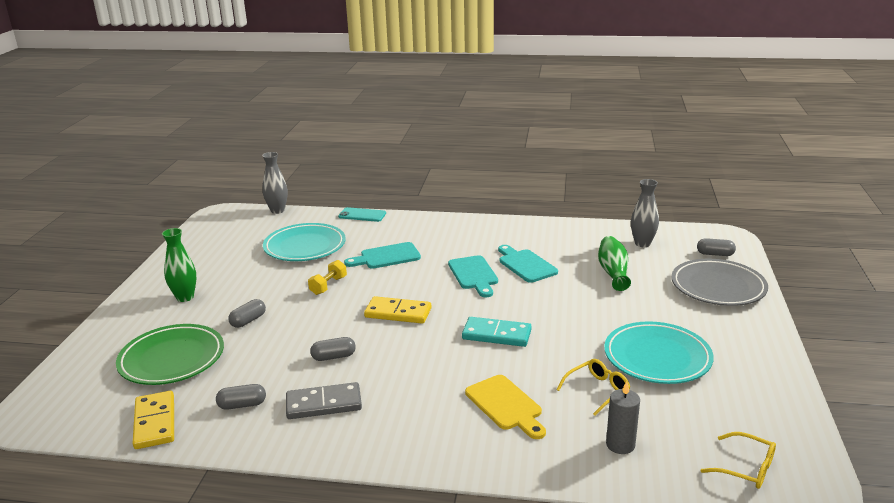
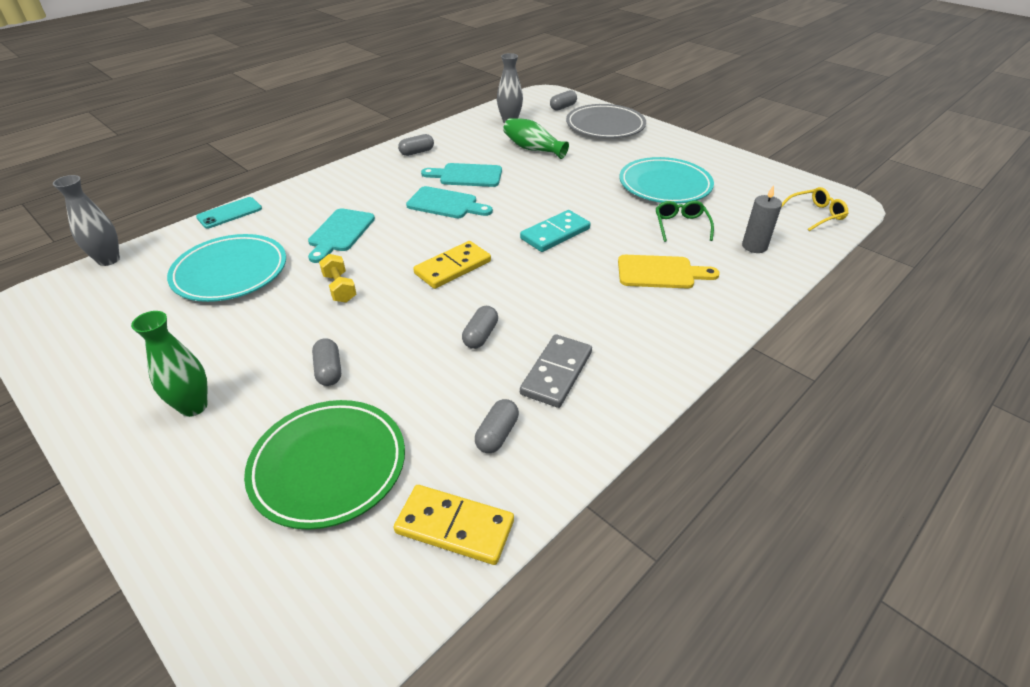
camera: 55 degrees left, 15 degrees up
yellow glasses [556,359,630,416] -> green glasses [656,200,714,242]
none -> grey capsule [398,134,434,156]

